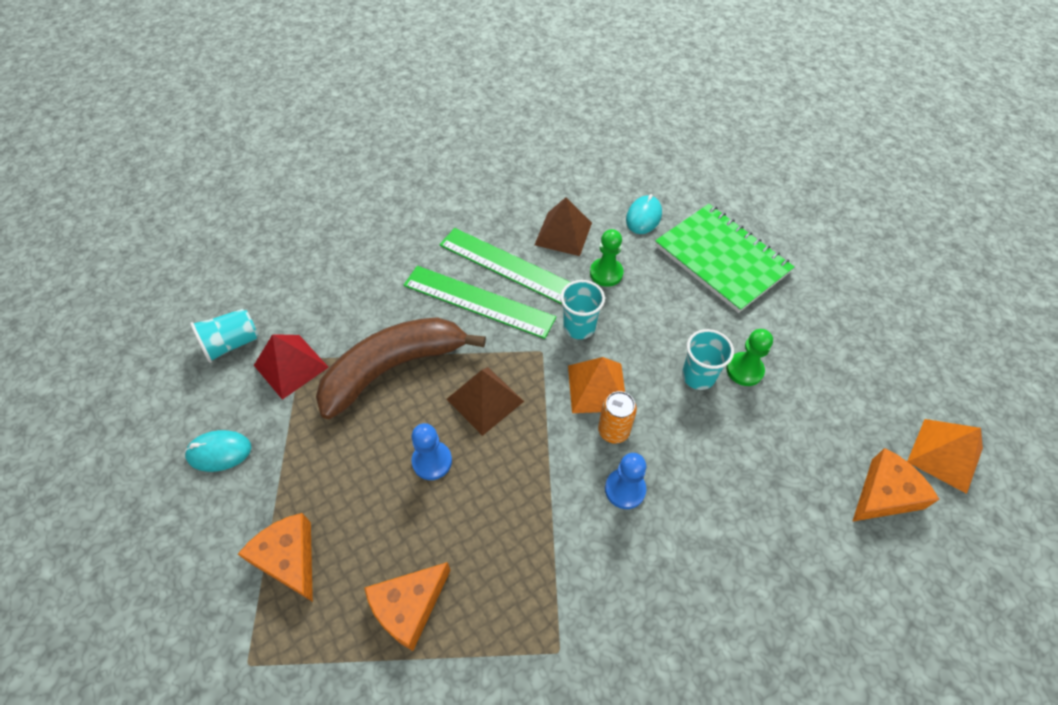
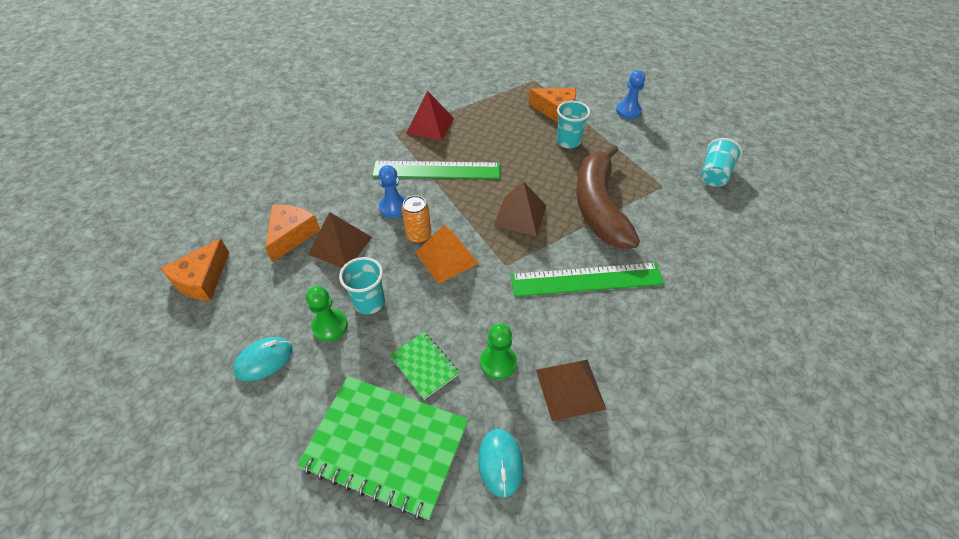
camera: 150 degrees right, 5 degrees down
turquoise mouse [185,430,251,472] -> turquoise mouse moved to [233,337,292,381]
red pyramid [254,334,329,400] -> red pyramid moved to [406,91,454,141]
brown banana [316,317,486,419] -> brown banana turned 150 degrees clockwise [576,144,640,248]
orange cheese [364,562,451,651] -> orange cheese moved to [265,205,320,263]
blue pawn [411,423,452,480] -> blue pawn moved to [616,70,645,119]
green ruler [439,228,570,304] -> green ruler moved to [372,161,500,179]
turquoise cup [560,280,605,339] -> turquoise cup moved to [557,101,590,149]
orange pyramid [907,419,983,494] -> none
none -> brown pyramid [308,212,372,268]
none -> green notebook [389,332,459,400]

